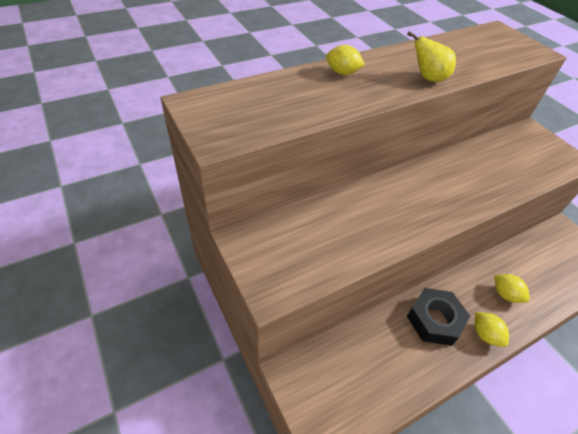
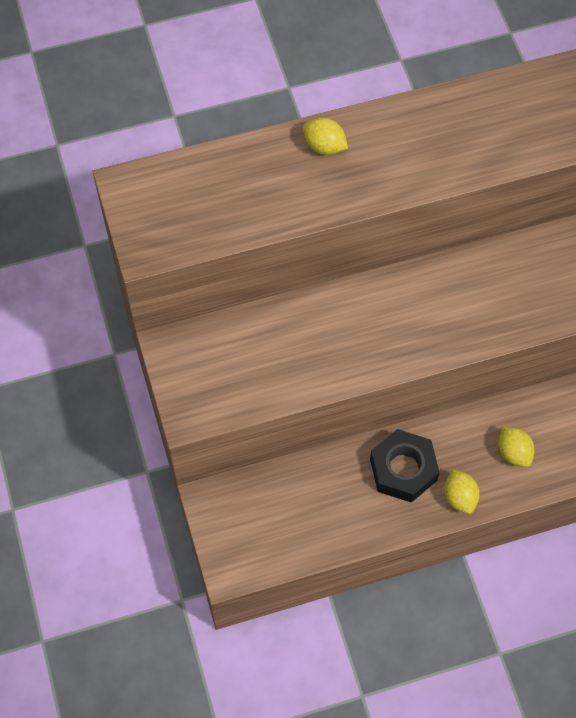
camera: 15 degrees right, 15 degrees up
yellow pear [407,31,456,82] -> none

